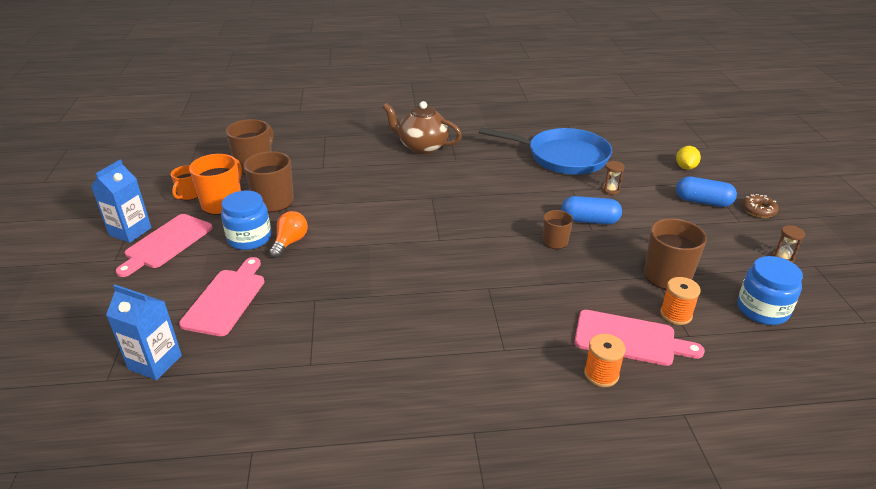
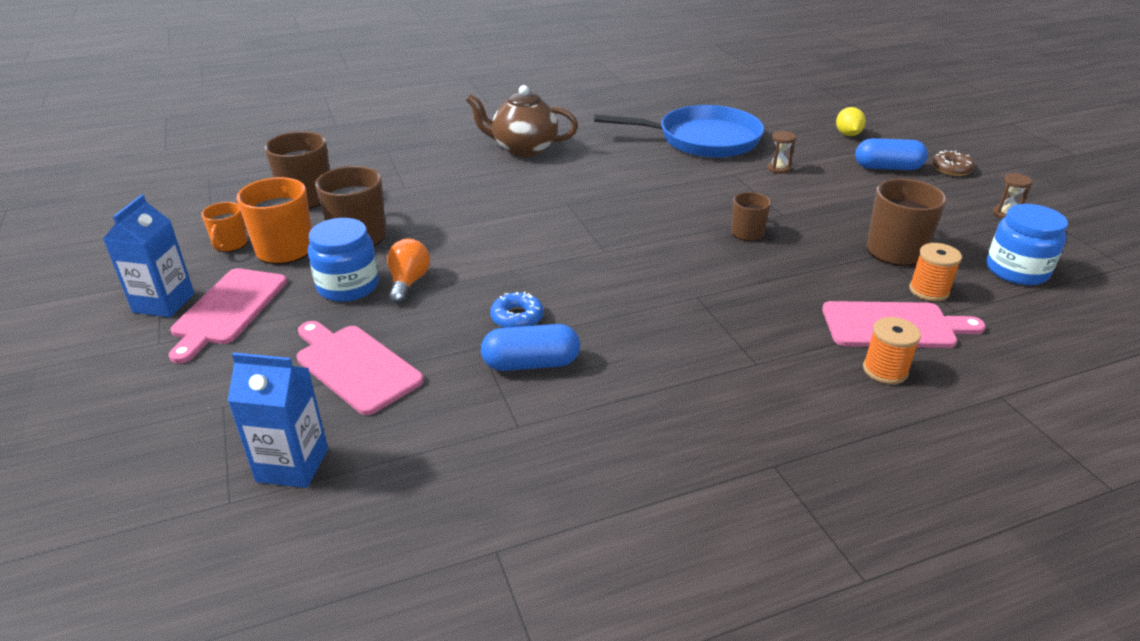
camera: 15 degrees left, 0 degrees up
pink cutting board [179,257,264,336] -> pink cutting board turned 45 degrees counterclockwise [297,321,424,415]
blue capsule [561,196,622,224] -> blue capsule moved to [481,324,580,371]
none -> blue donut [490,292,544,328]

